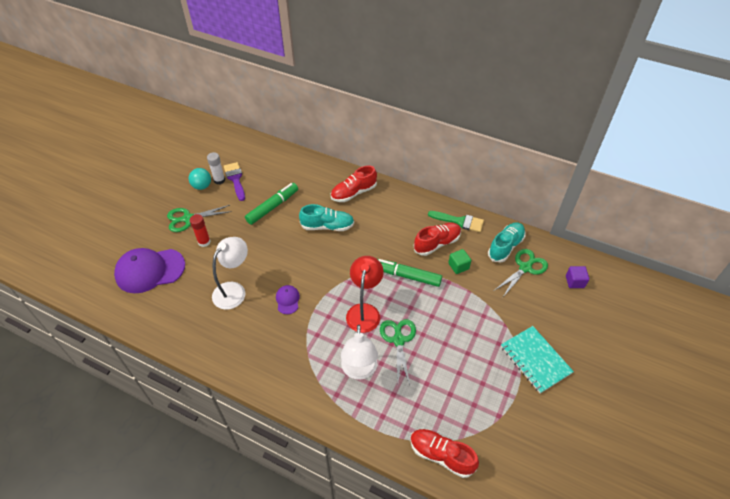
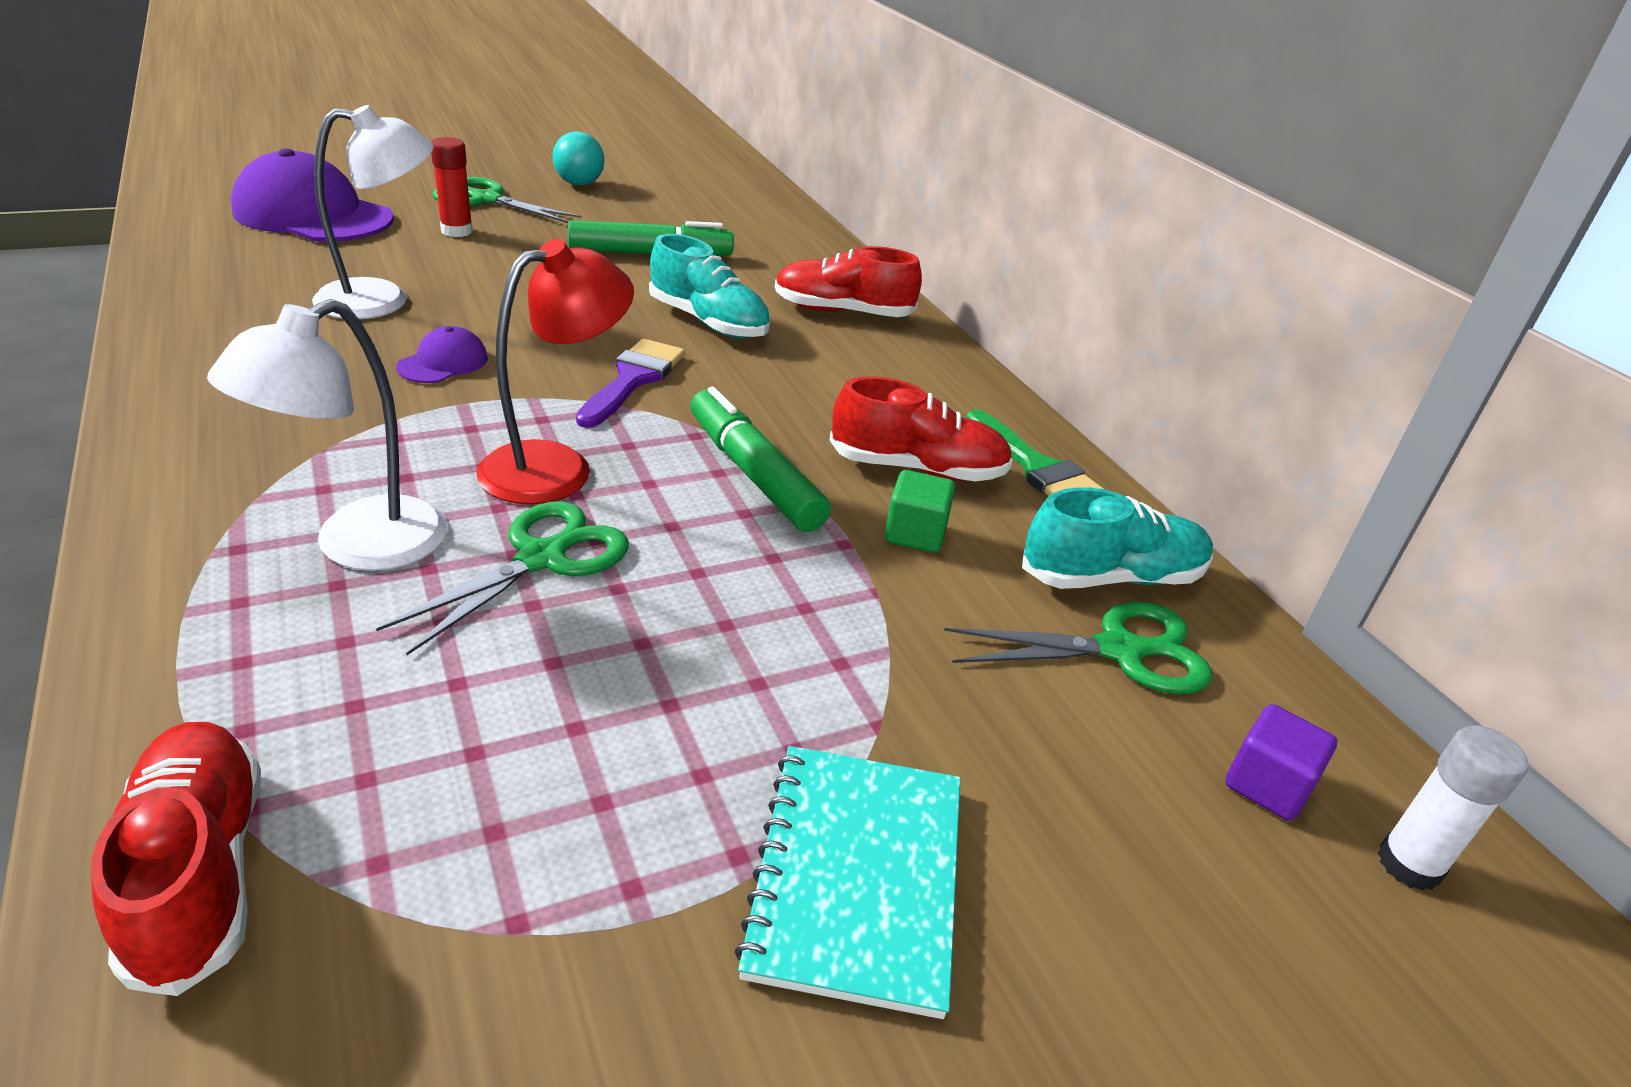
camera: 35 degrees right, 15 degrees down
white glue stick [207,152,225,184] -> white glue stick moved to [1378,725,1528,891]
purple brush [224,162,245,201] -> purple brush moved to [576,339,685,428]

